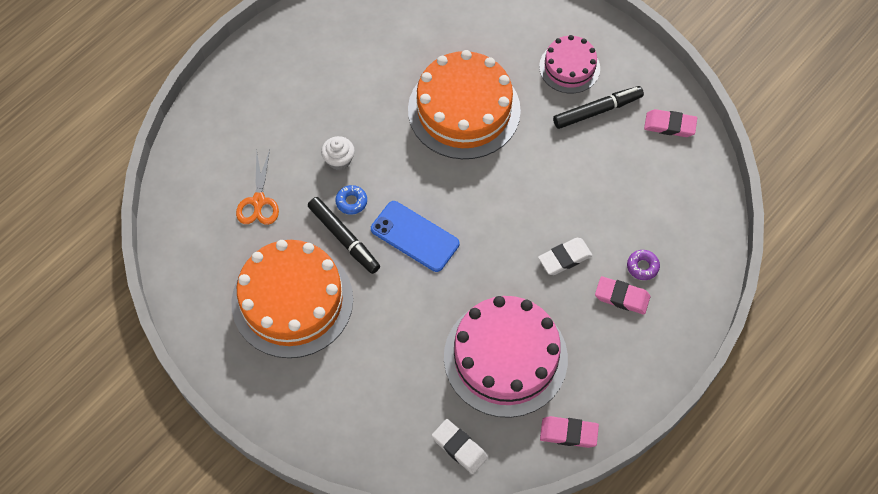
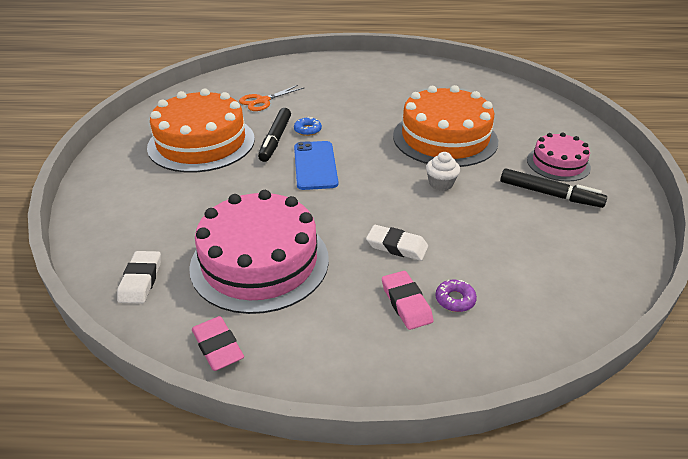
camera: 50 degrees right, 25 degrees down
white cupcake [321,136,355,170] -> white cupcake moved to [426,152,460,191]
pink eraser [644,109,697,137] -> none

